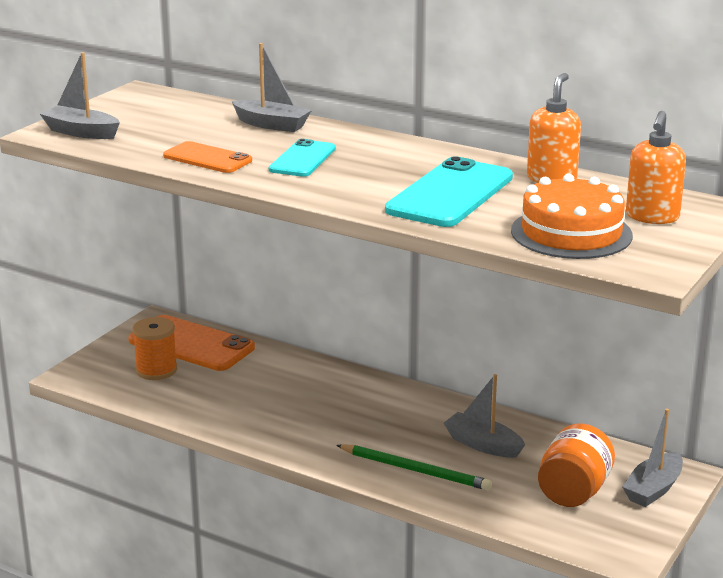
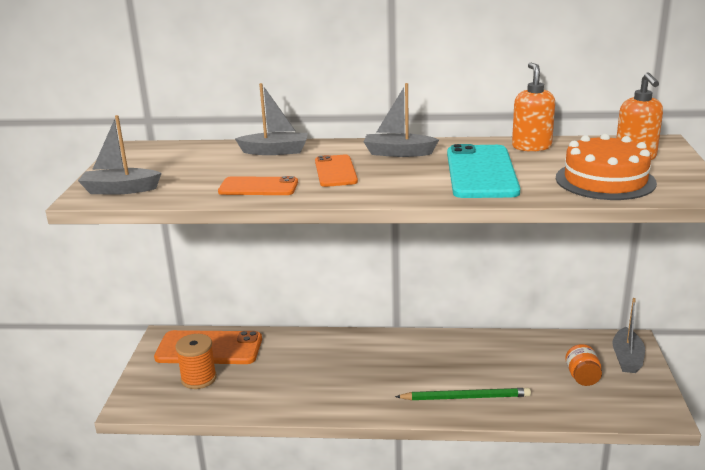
camera: 25 degrees left, 0 degrees up
turquoise phone [269,139,336,177] -> orange phone [315,155,358,187]
grey boat [444,374,525,458] -> grey boat moved to [363,83,439,157]
orange jar [538,423,615,507] -> orange jar [565,344,602,386], size x0.63

